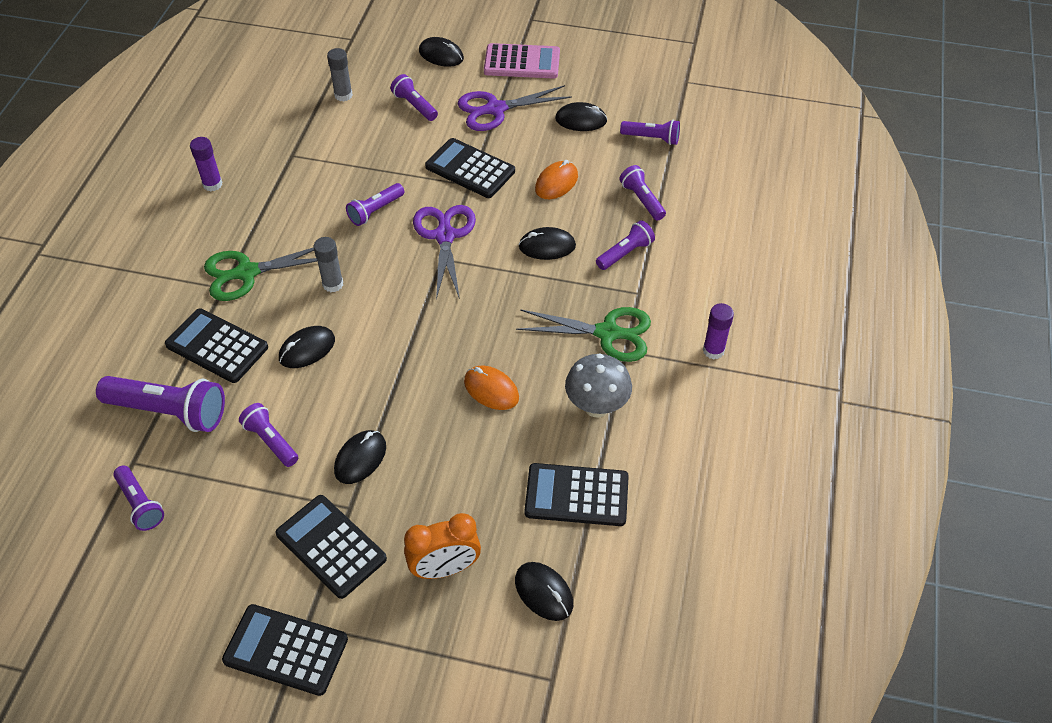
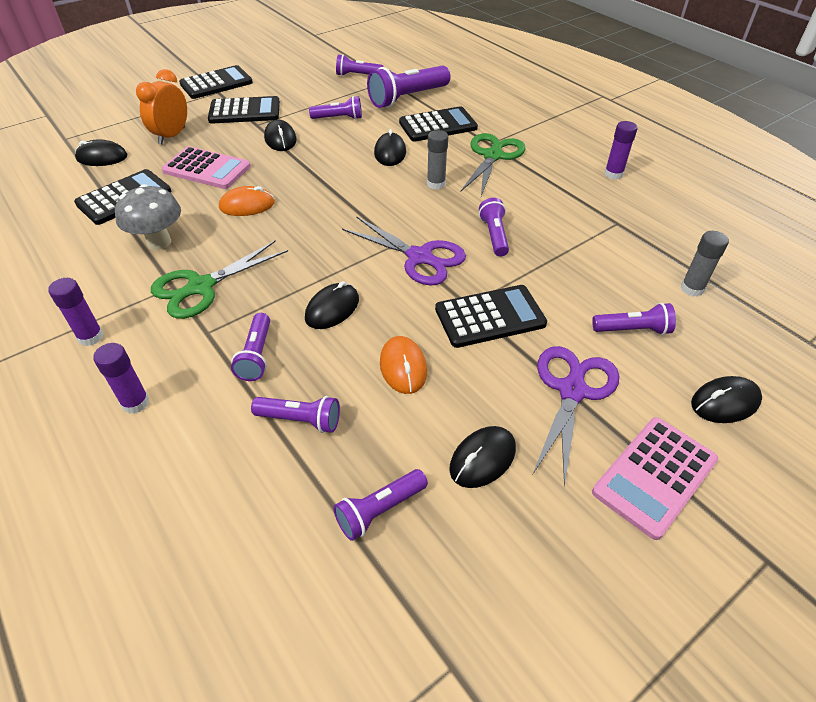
camera: 130 degrees right, 5 degrees down
none -> purple glue stick [93,343,150,414]
none -> pink calculator [162,146,251,189]

